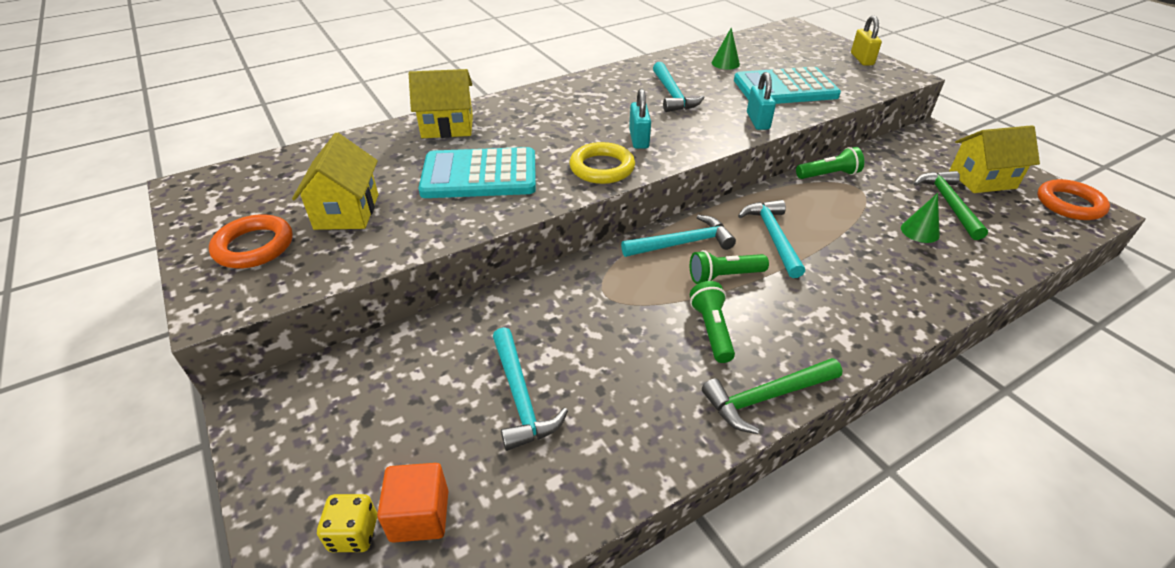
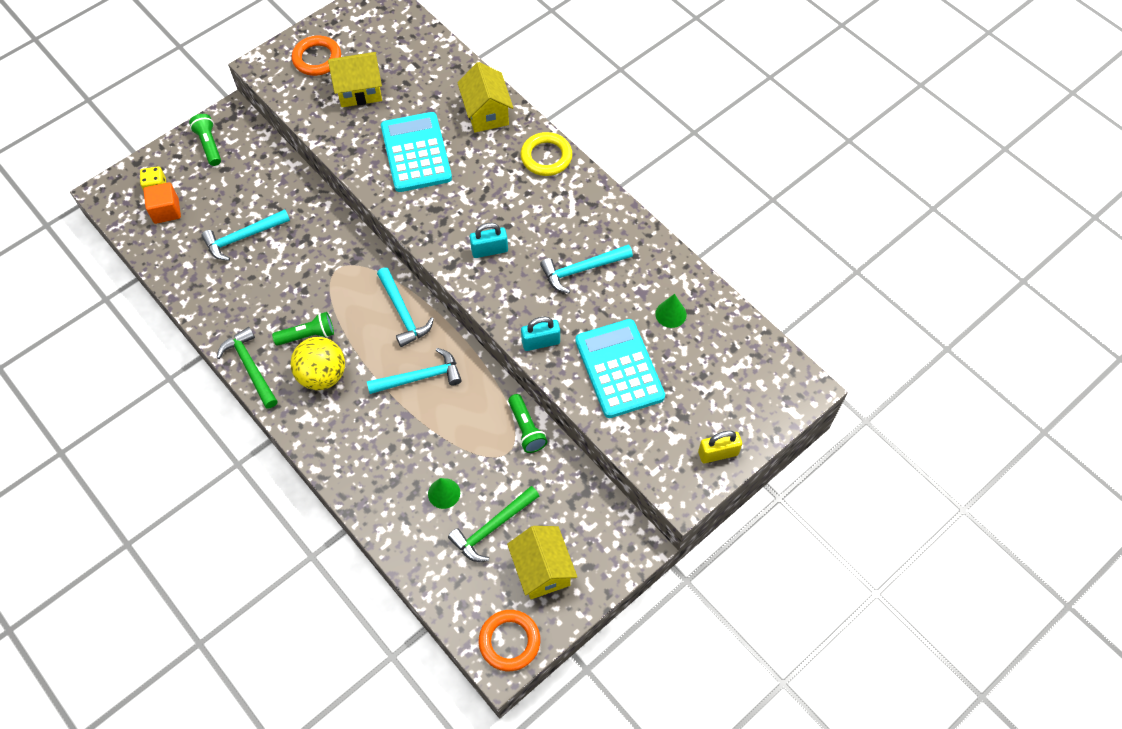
camera: 80 degrees right, 20 degrees up
yellow ring [569,142,635,184] -> yellow ring moved to [521,132,572,176]
green flashlight [690,250,769,284] -> green flashlight moved to [189,114,221,166]
green hammer [914,171,988,240] -> green hammer turned 150 degrees clockwise [448,486,539,562]
none -> yellow ball [290,337,345,390]

